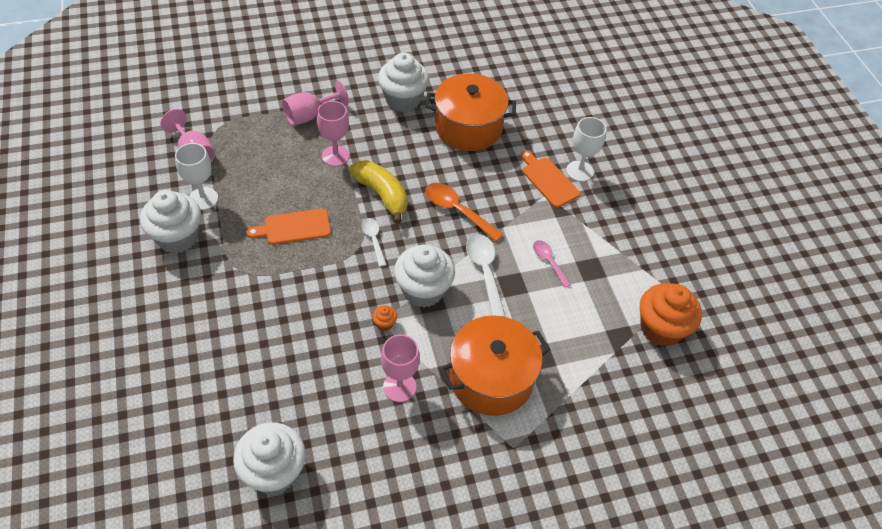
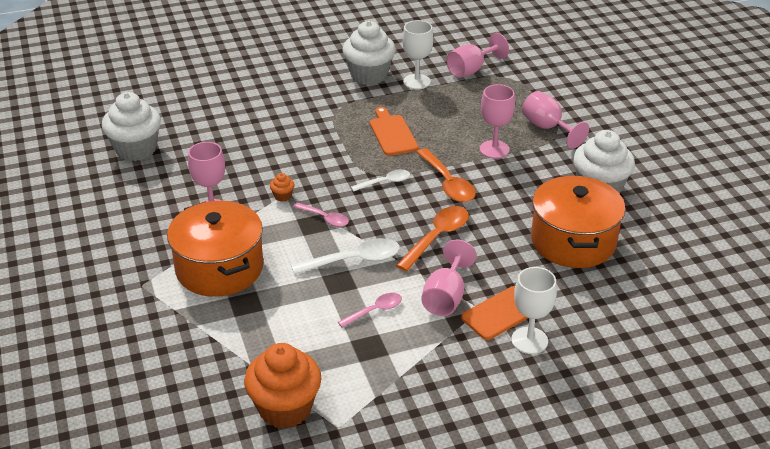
camera: 90 degrees right, 15 degrees down
yellow banana [349,160,408,224] -> orange spoon [416,148,476,202]
white cupcake [394,244,455,308] -> pink spoon [293,202,349,227]
none -> pink goblet [421,239,477,316]

